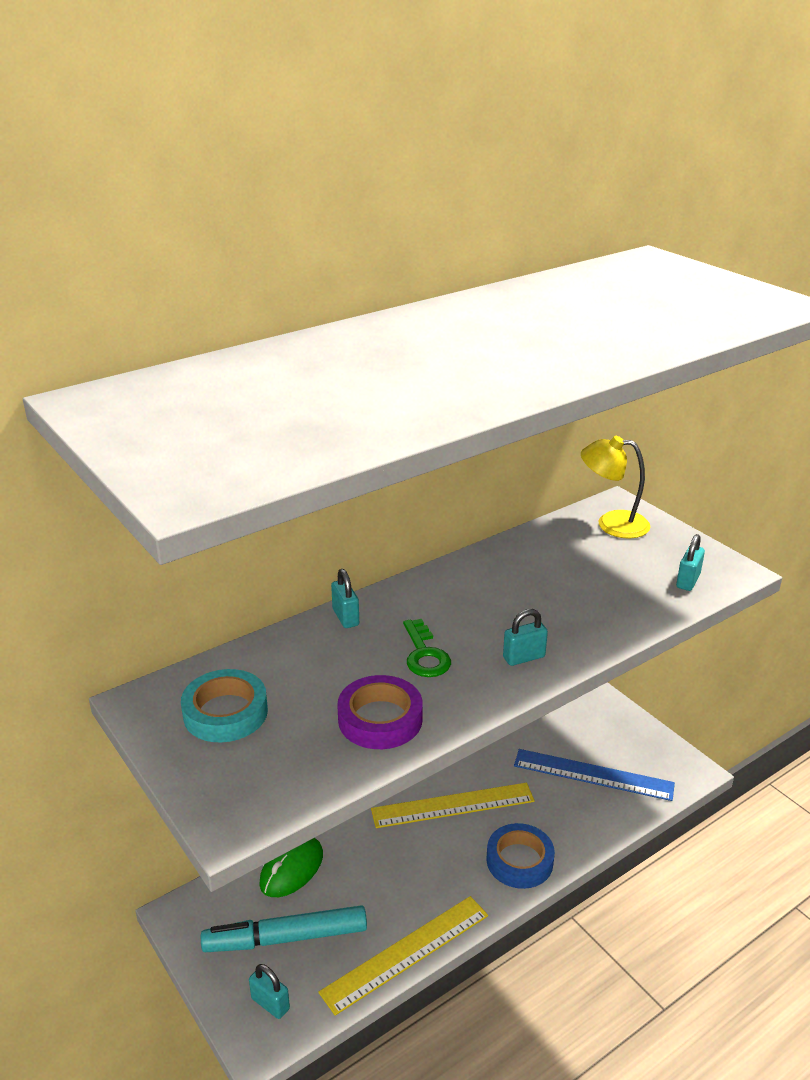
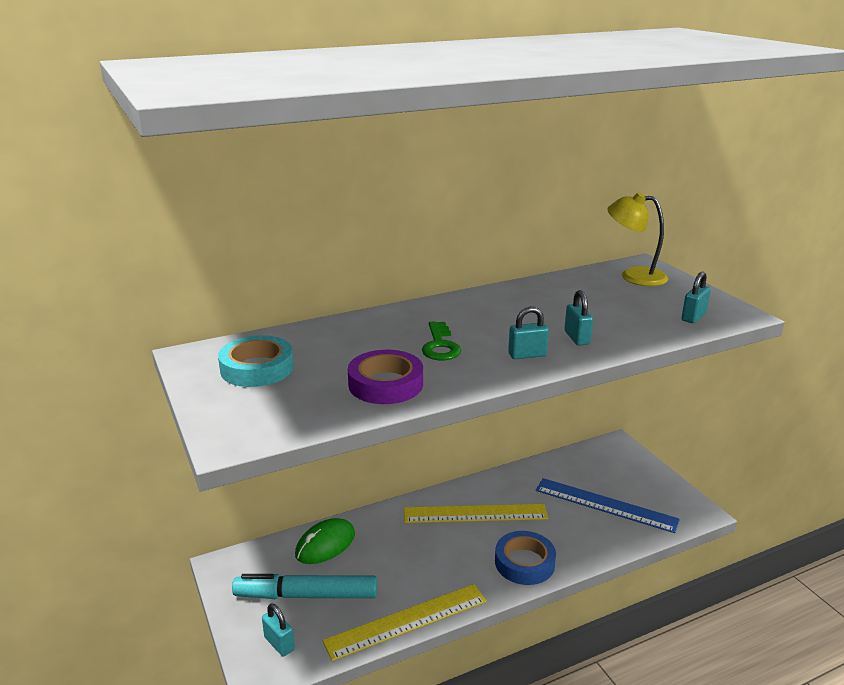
camera: 10 degrees right, 5 degrees down
turquoise padlock [331,569,359,628] -> turquoise padlock moved to [564,290,593,346]

